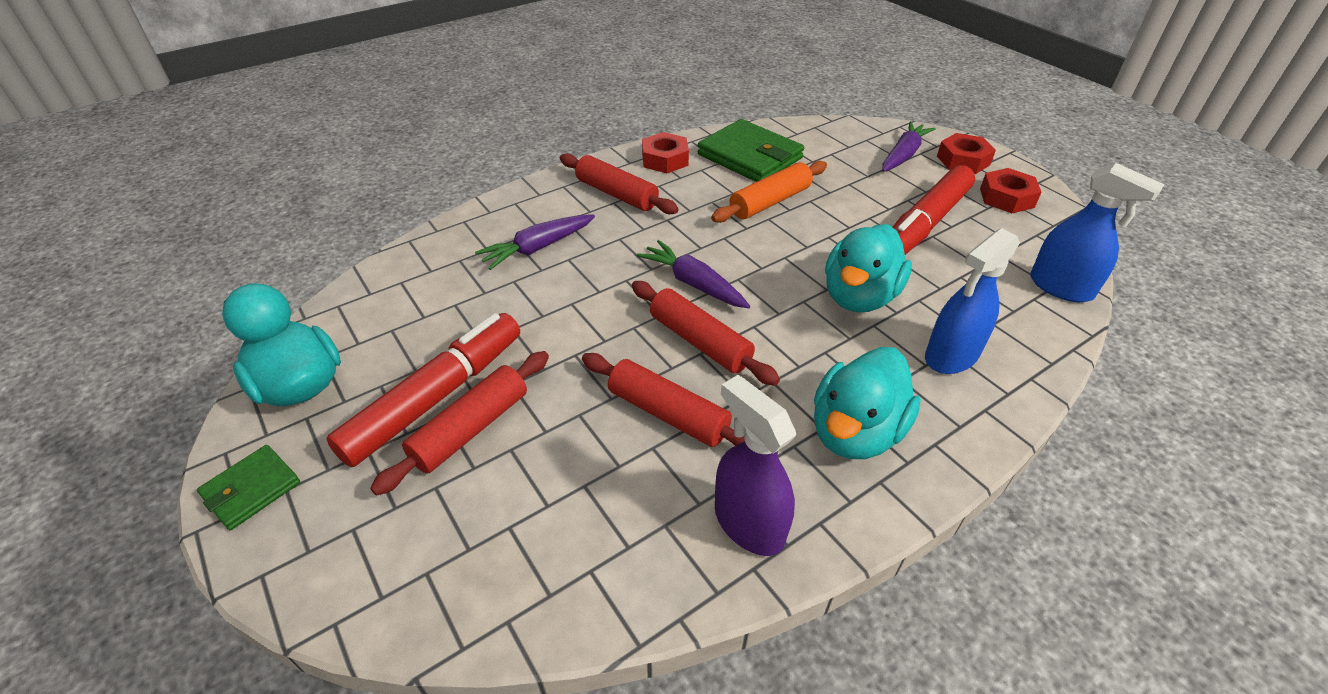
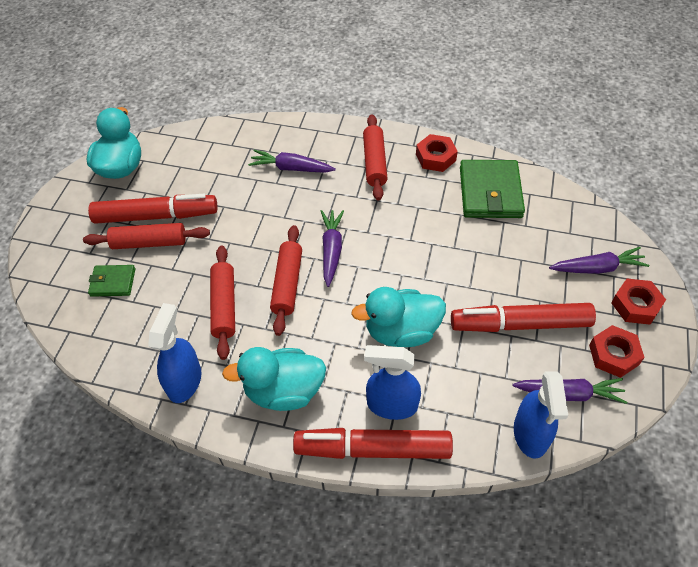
camera: 50 degrees right, 10 degrees up
green wallet [197,445,300,530] -> green wallet moved to [88,265,135,297]
orange rolling pin [711,161,827,223] -> none
purple spray bottle [715,375,796,556] -> blue spray bottle [148,303,201,403]
none -> red marker [293,428,453,459]
none -> purple carrot [512,378,627,404]

